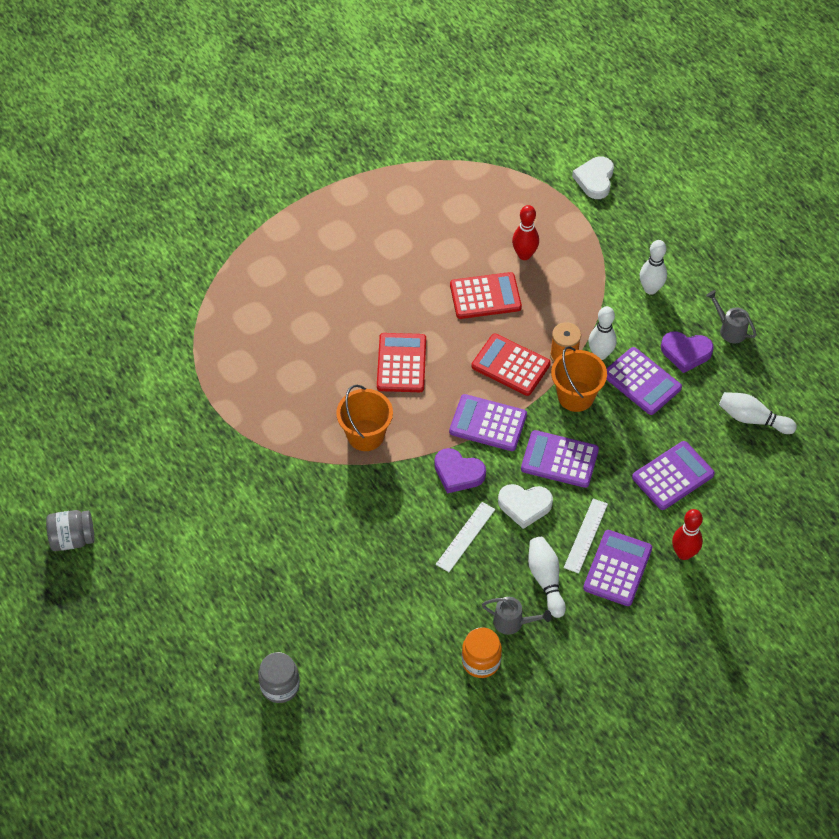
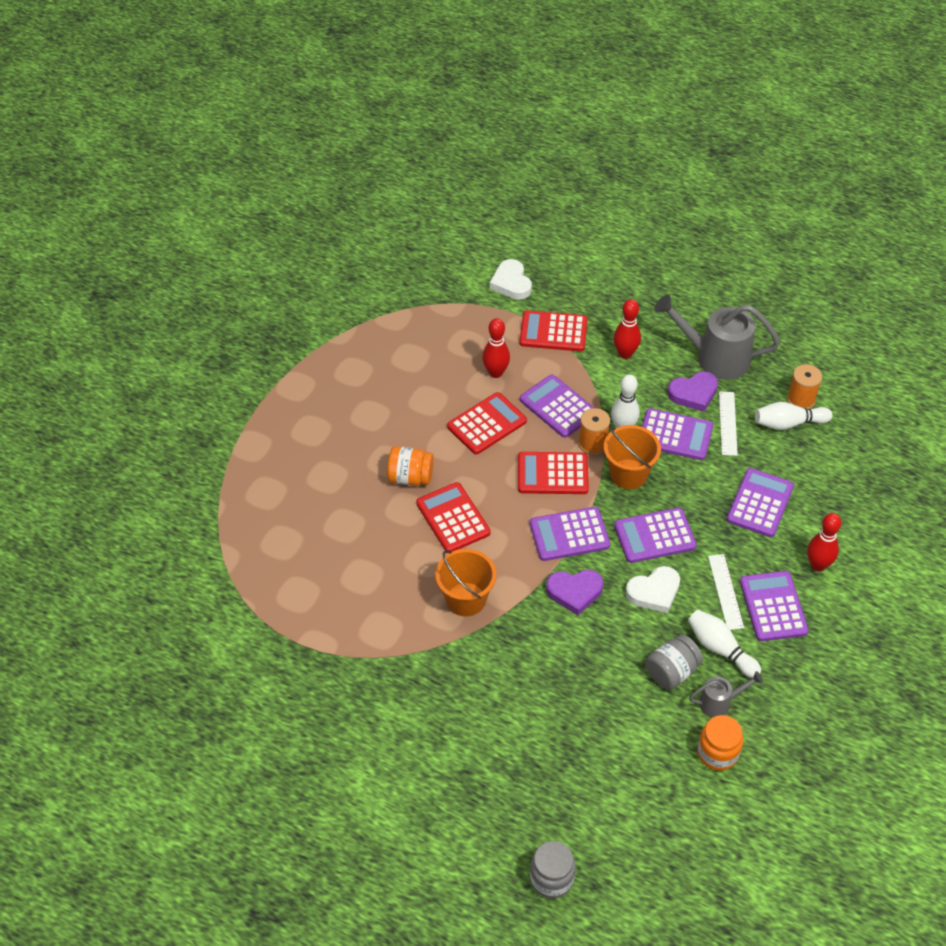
camera: 30 degrees left, 5 degrees down
grey jar [46,510,94,551] -> grey jar moved to [646,635,703,690]
white ruler [436,502,495,572] -> white ruler moved to [719,391,738,456]
white bowling pin [640,240,667,295] -> red bowling pin [614,299,641,359]
grey watering can [706,290,757,343] -> grey watering can [654,294,780,380], size x1.99
none -> orange jar [387,446,434,486]
none -> red calculator [519,310,588,352]
none -> purple calculator [520,375,594,438]
none -> orange spool [787,364,822,410]

